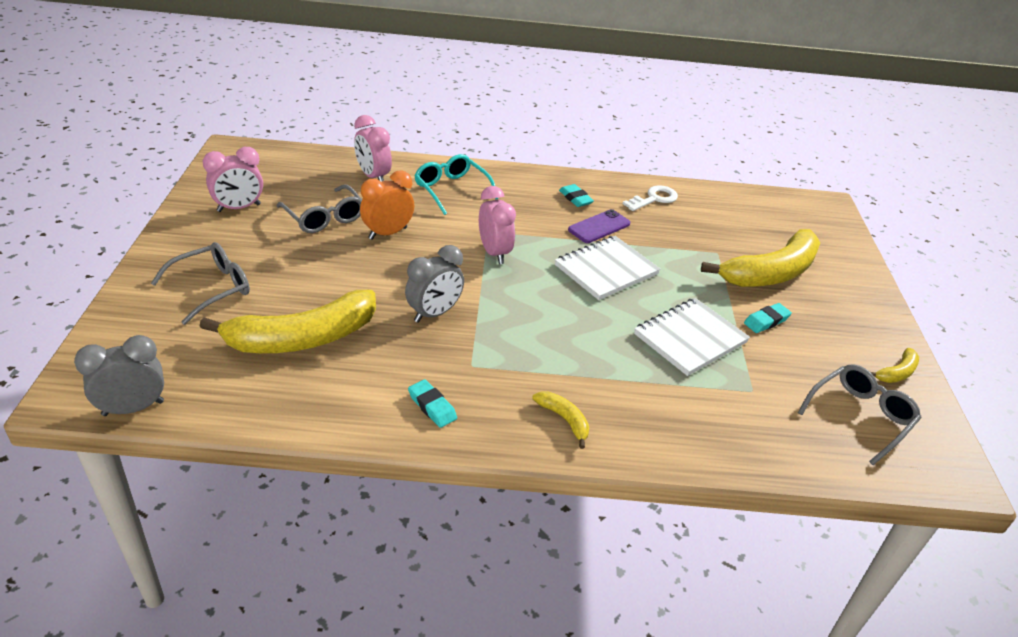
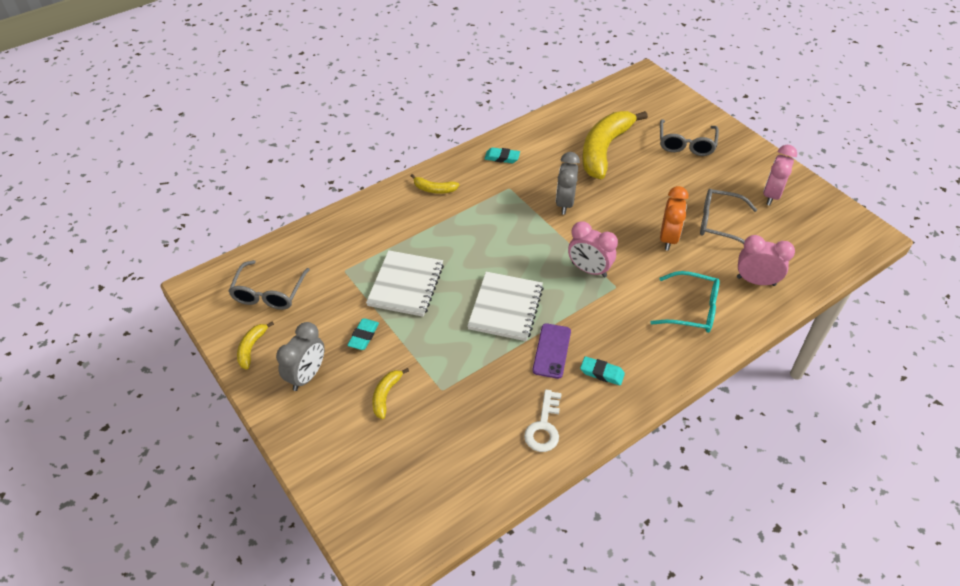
camera: 145 degrees right, 10 degrees up
grey clock [74,335,164,416] -> grey clock moved to [276,322,325,391]
yellow banana [701,229,820,287] -> yellow banana [372,368,409,419], size x0.43

